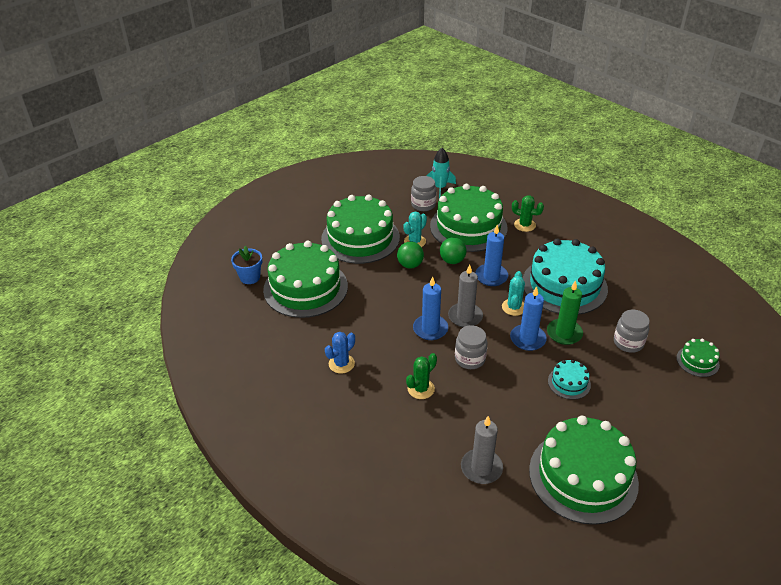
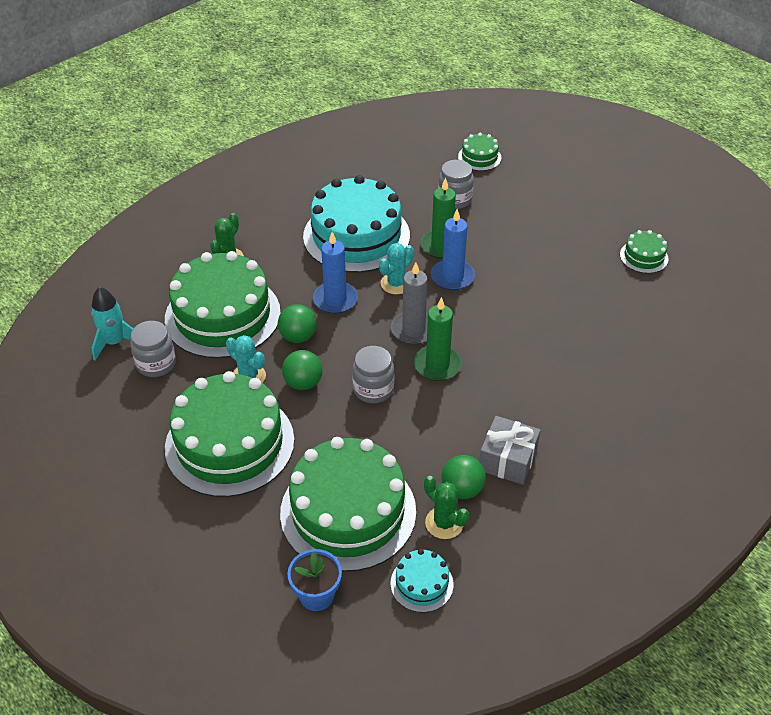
camera: 90 degrees left, 5 degrees up
blue cactus [325,332,355,374] -> grey gift [479,416,541,485]
green cactus [406,353,437,399] -> green cactus moved to [424,476,469,539]
blue candle [413,276,448,340] -> green candle [414,297,462,381]
grey jar [455,325,487,369] -> grey jar moved to [352,346,394,403]
grey candle [461,416,503,484] -> none
turquoise cactus [502,271,525,316] -> turquoise cactus turned 60 degrees counterclockwise [379,243,414,294]
green cake [529,416,639,525] -> green cake [620,230,669,273], size x0.44
turquoise cake [548,360,591,400] -> turquoise cake moved to [390,549,454,613]
none -> green ball [441,455,486,499]

